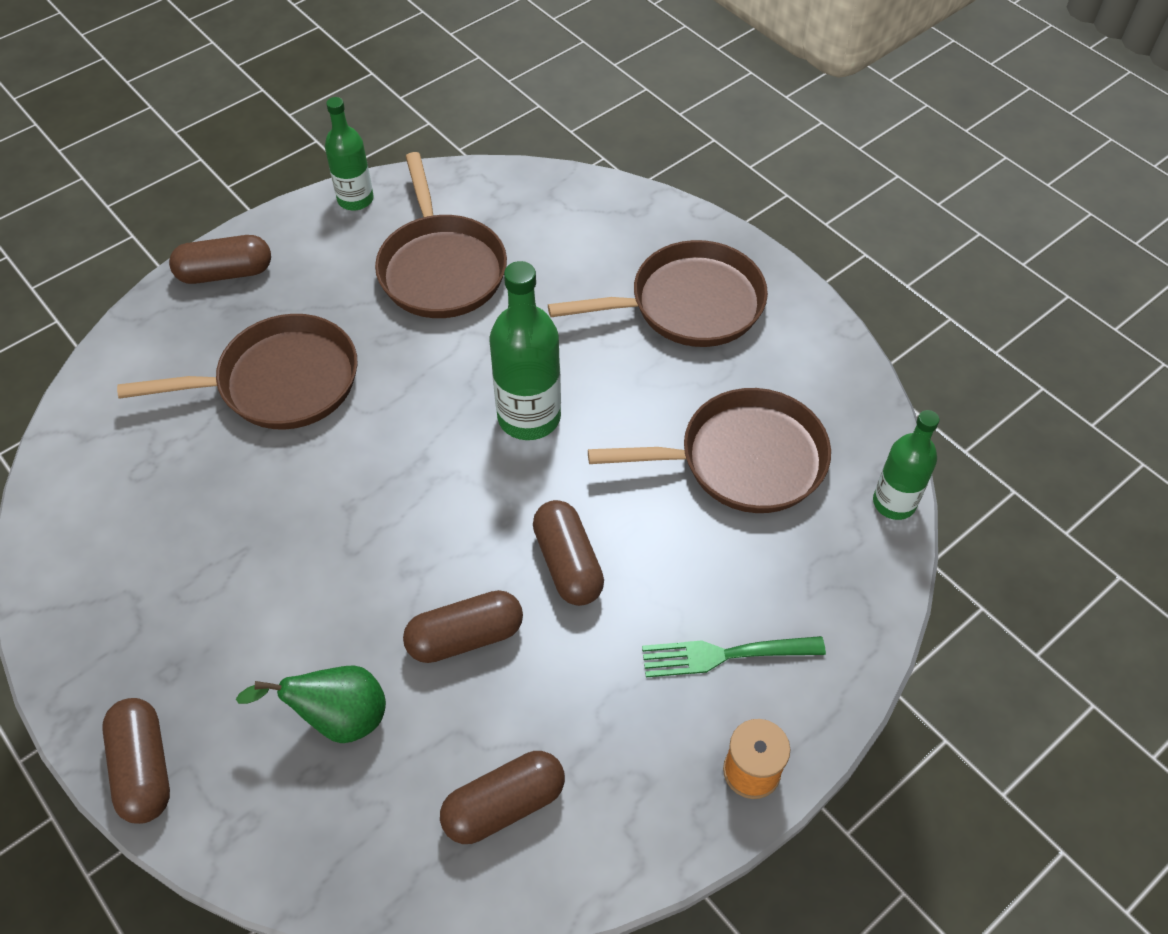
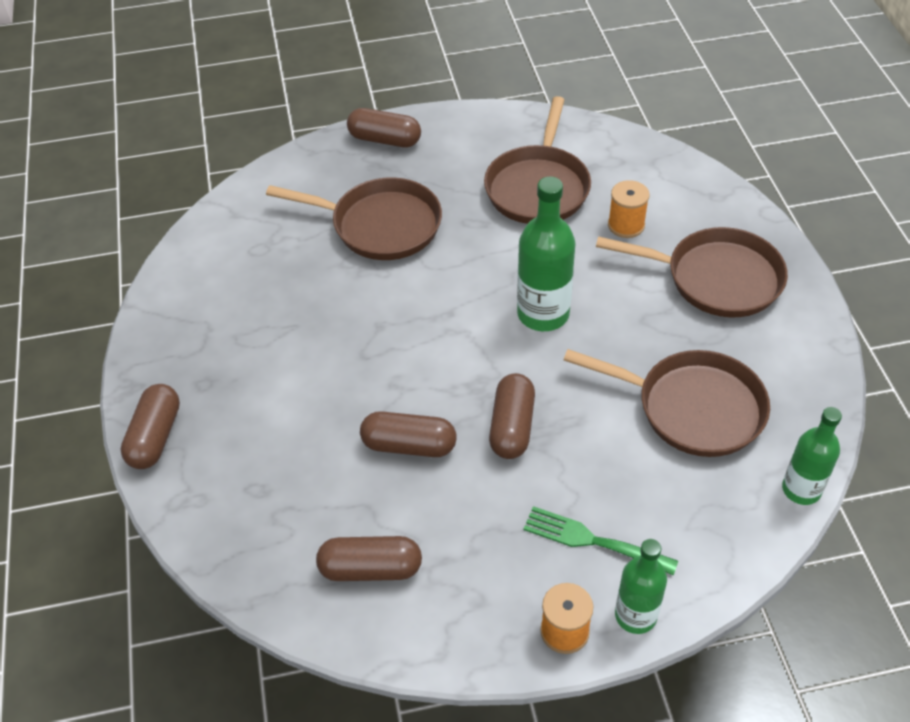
camera: 30 degrees right, 5 degrees down
green pear [236,665,386,743] -> none
green bottle [325,97,374,211] -> green bottle moved to [615,539,667,634]
none -> orange spool [608,180,650,238]

